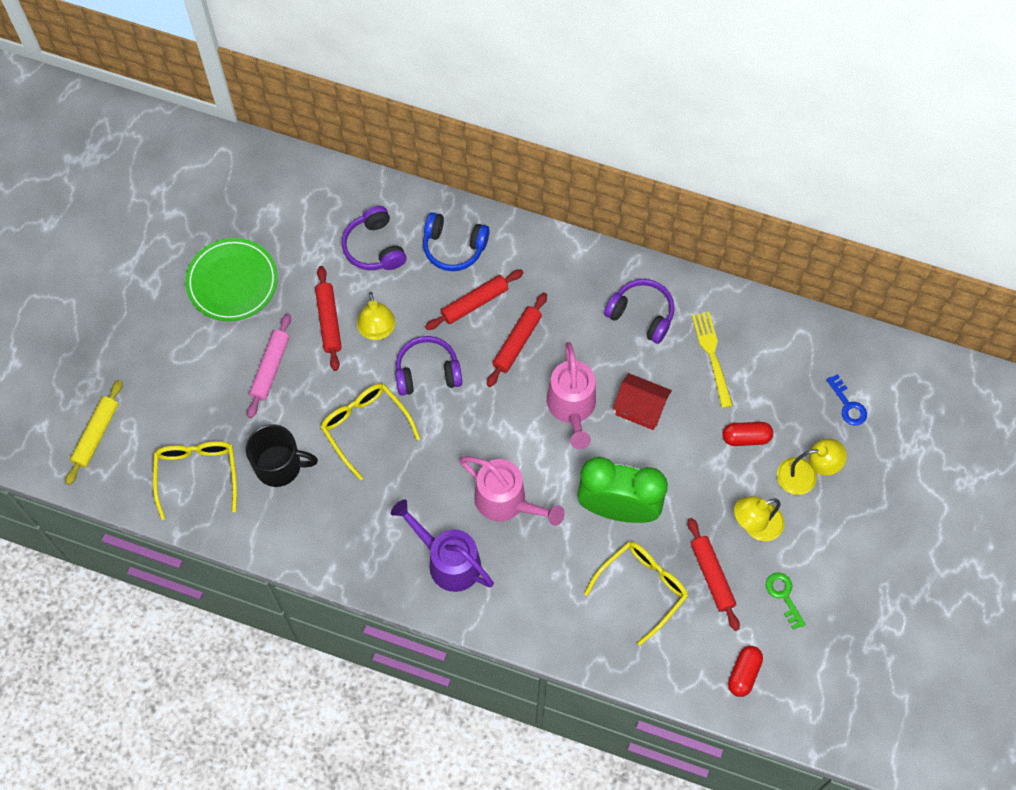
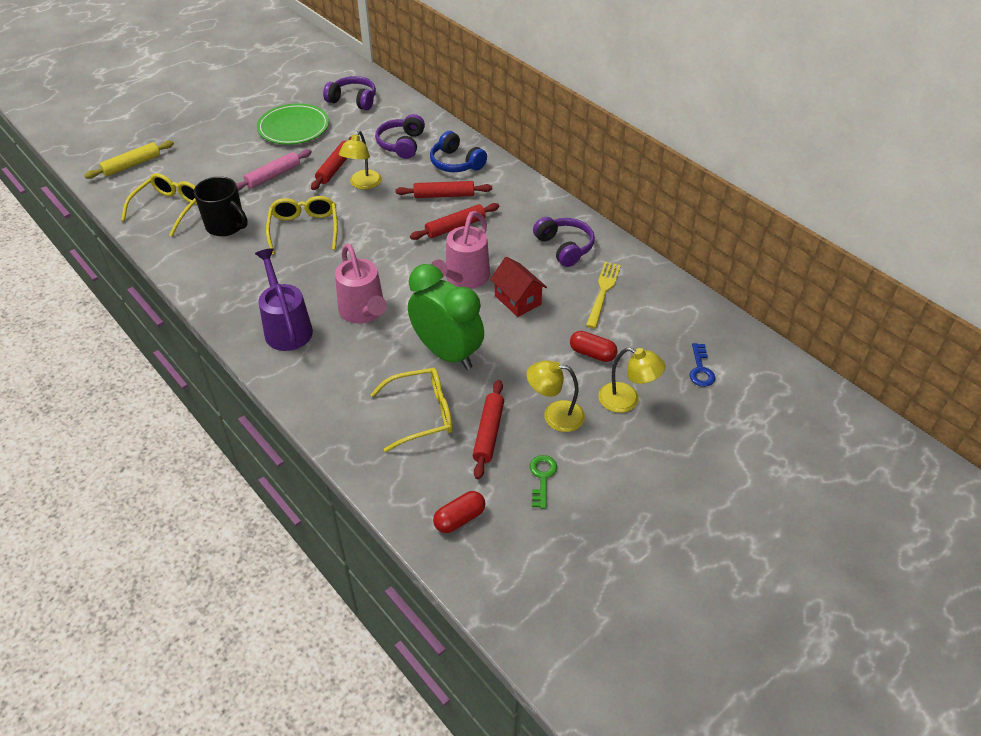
camera: 30 degrees right, 20 degrees down
purple headphones [395,336,462,396] -> purple headphones moved to [323,76,376,111]

